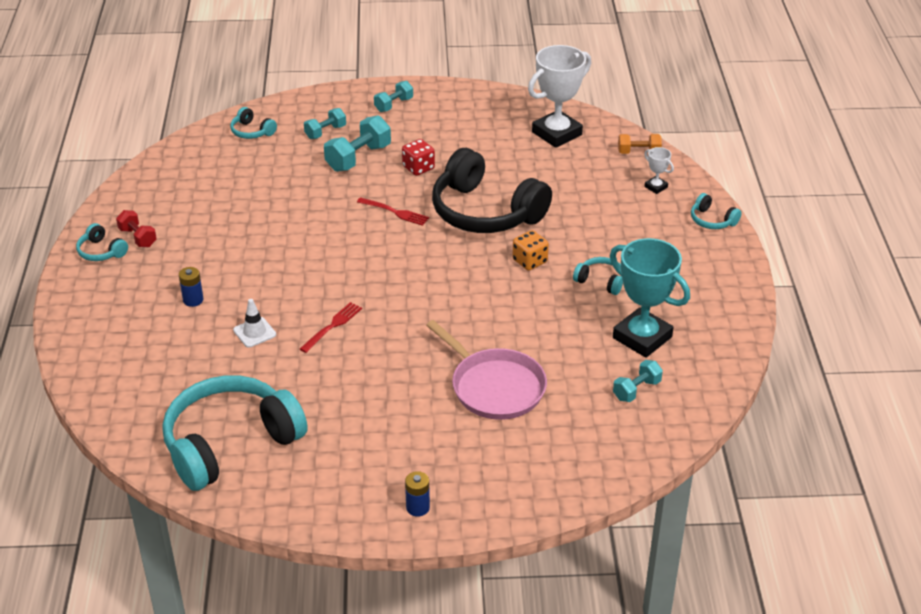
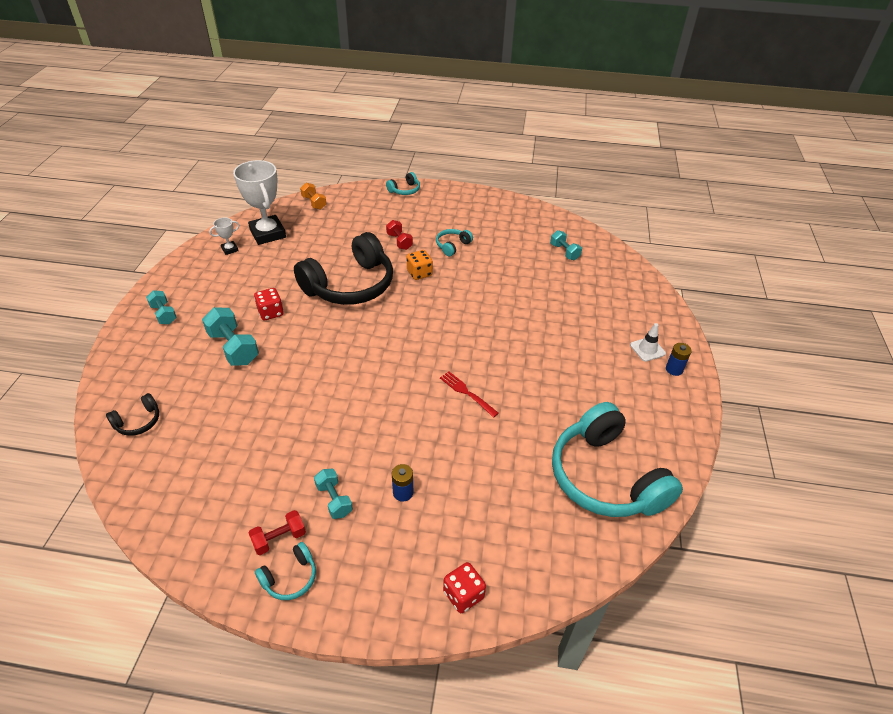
camera: 80 degrees left, 5 degrees up
turquoise headphones [230,107,277,139] -> black headphones [106,393,159,436]
white traffic cone [233,299,276,348] -> white traffic cone moved to [630,323,666,362]
turquoise dumbbell [304,108,346,139] -> turquoise dumbbell moved to [314,469,353,519]
red fork [357,197,429,226] -> none
pink pan [426,320,547,420] -> none
turquoise trophy [610,238,690,358] -> none
orange dumbbell [618,134,662,154] -> orange dumbbell turned 45 degrees counterclockwise [300,183,326,210]
white trophy [644,147,674,194] -> white trophy moved to [209,218,239,255]
none -> red dumbbell [386,220,413,250]
none -> red dice [443,562,486,613]

